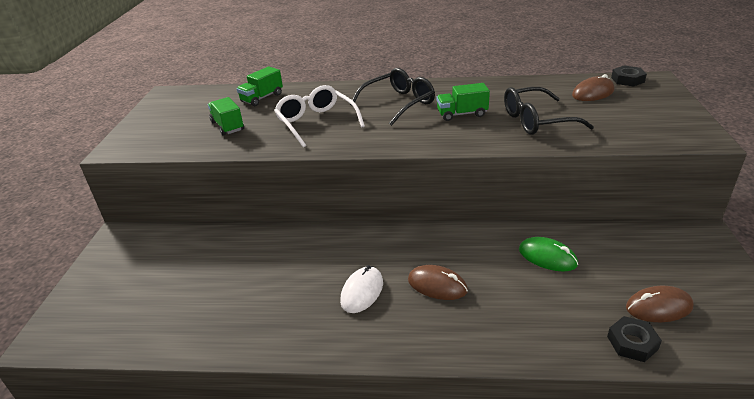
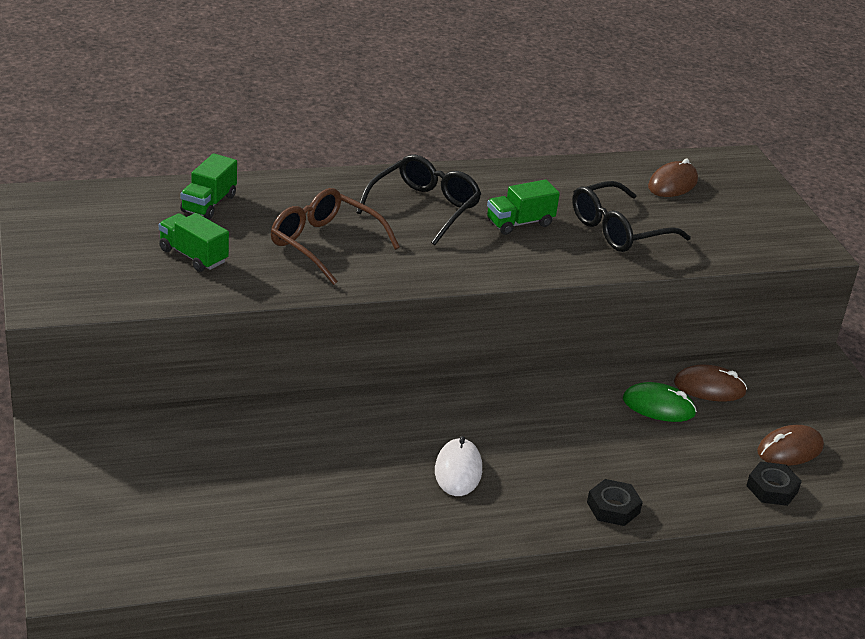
camera: 25 degrees left, 0 degrees up
white glasses [274,85,365,148] -> brown glasses [271,188,400,285]
brown mouse [408,265,468,300] -> brown mouse moved to [674,365,747,401]
black nut [611,65,647,87] -> black nut moved to [587,479,643,526]

